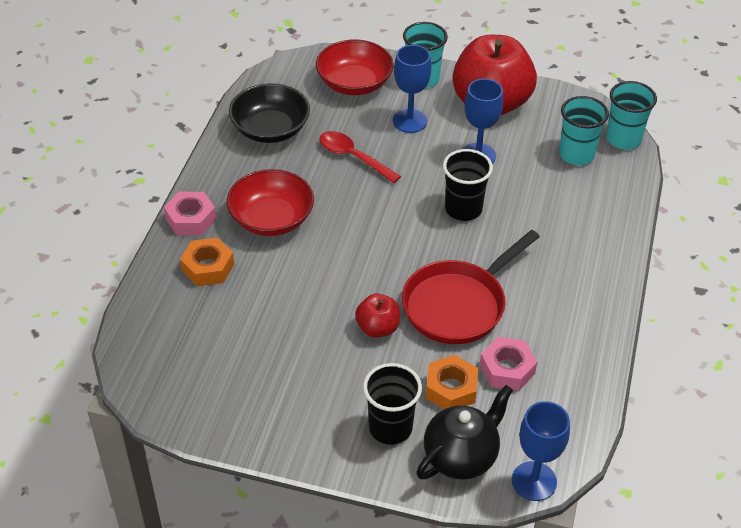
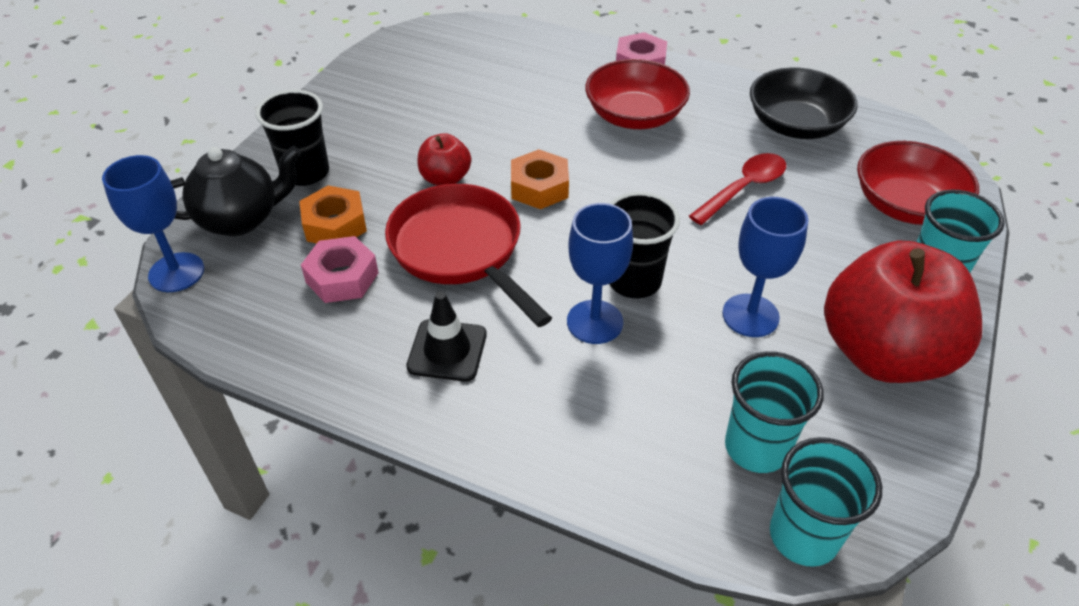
camera: 100 degrees right, 0 degrees up
orange nut [180,238,234,286] -> orange nut moved to [511,149,569,209]
blue goblet [393,45,431,133] -> blue goblet moved to [567,203,633,344]
black teapot [417,385,513,479] -> black teapot turned 75 degrees counterclockwise [171,146,301,236]
none -> black traffic cone [406,291,487,382]

